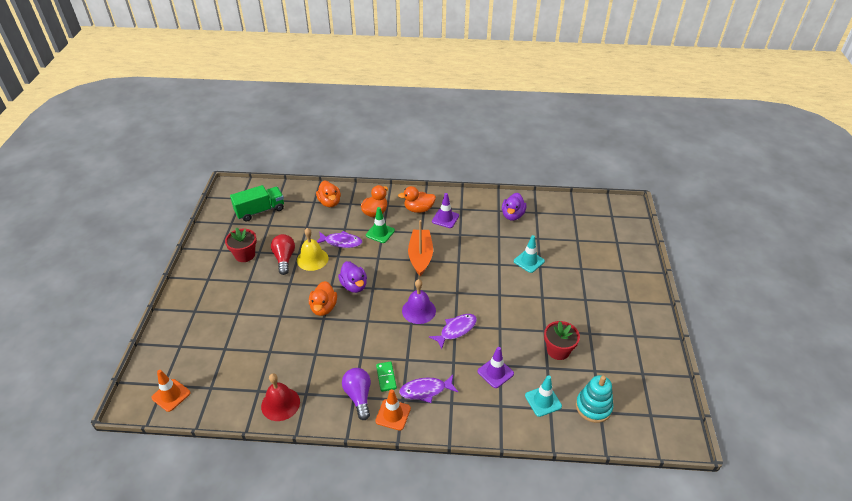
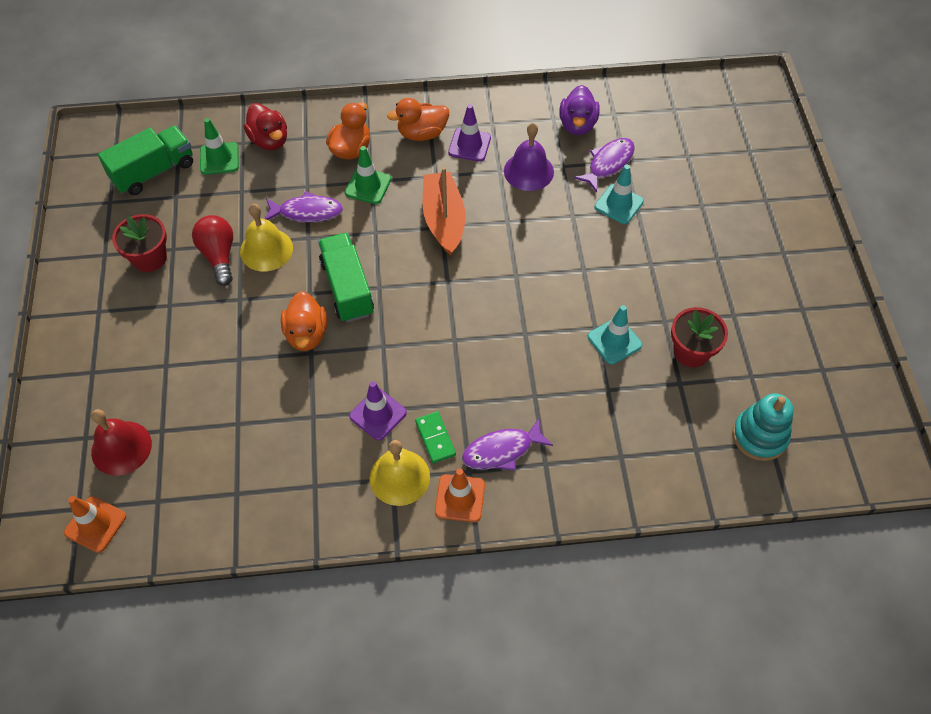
camera: 10 degrees left, 15 degrees up
red bell [261,373,300,421] -> red bell moved to [91,409,152,476]
orange duck [316,181,341,207] -> red duck [244,103,287,150]
purple duck [338,261,367,293] -> green truck [318,233,374,322]
purple light bulb [342,368,371,420] -> yellow bell [370,440,430,506]
purple bell [402,279,436,324] -> purple bell moved to [504,123,554,191]
purple fish [429,314,477,349] -> purple fish moved to [574,138,635,193]
purple traffic cone [478,347,514,388] -> purple traffic cone moved to [349,381,407,441]
turquoise traffic cone [525,375,562,417] -> turquoise traffic cone moved to [588,305,642,365]
none -> green traffic cone [200,118,239,175]

